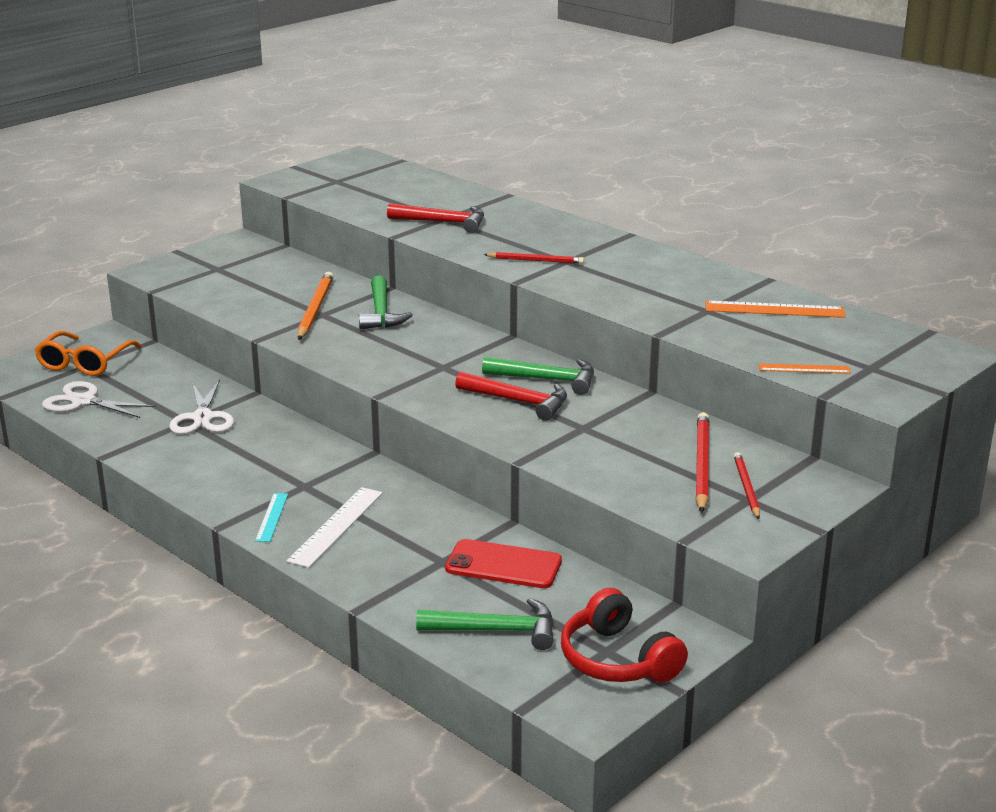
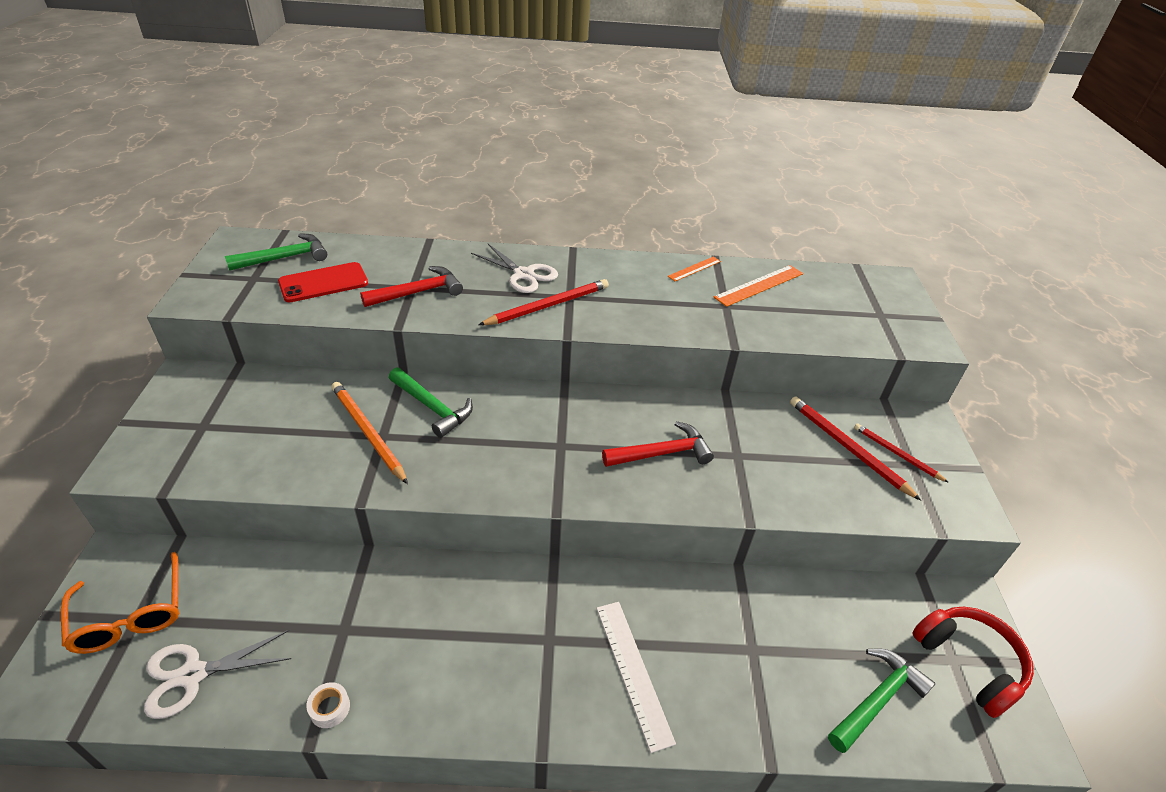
camera: 45 degrees left, 15 degrees up
white scissors [169,379,234,434] -> white scissors moved to [471,244,558,293]
turquoise ruler [255,493,288,542] -> none
red phone [445,539,562,588] -> red phone moved to [278,262,368,302]
green hammer [482,357,594,395] -> green hammer moved to [225,234,327,271]
red pencil [484,252,584,264] -> red pencil [478,279,609,325], size x1.59
red headphones [561,588,688,682] -> red headphones turned 135 degrees counterclockwise [912,607,1034,718]
orange ruler [759,363,851,374] -> orange ruler moved to [668,257,721,281]
none -> white tape [306,682,350,728]

